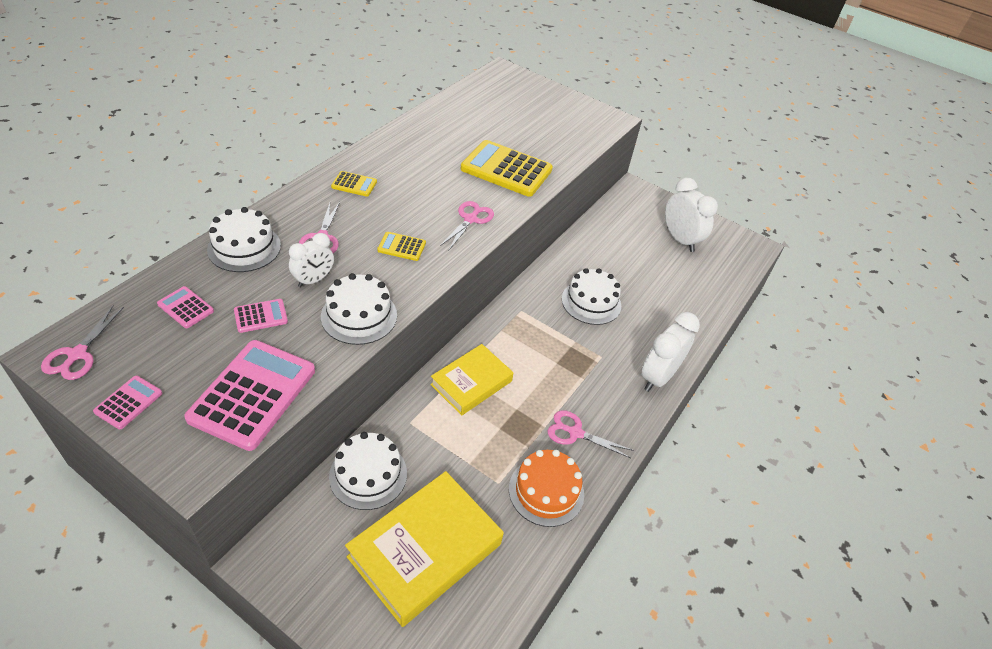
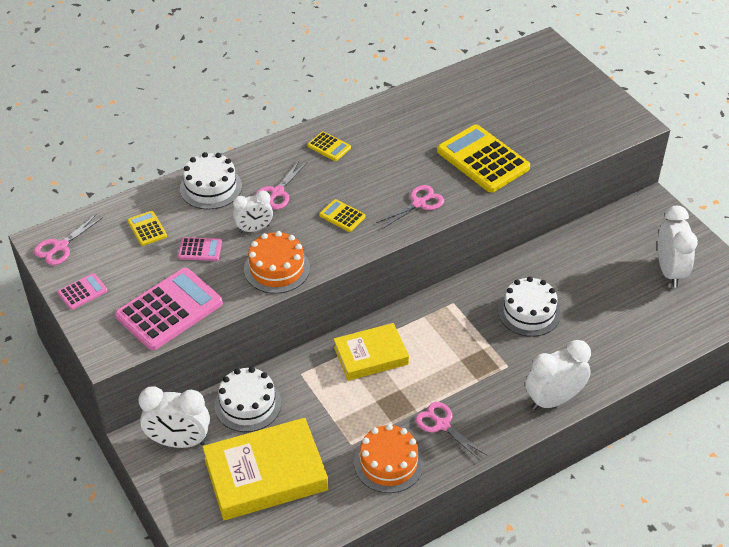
camera: 30 degrees right, 0 degrees up
pink calculator [157,286,214,328] -> yellow calculator [128,211,167,246]
white cake [321,273,397,345] -> orange cake [244,231,310,294]
none -> white clock [138,387,210,448]

